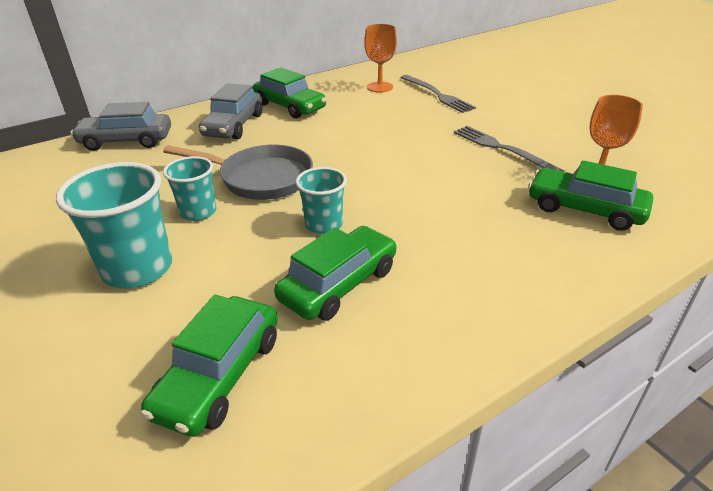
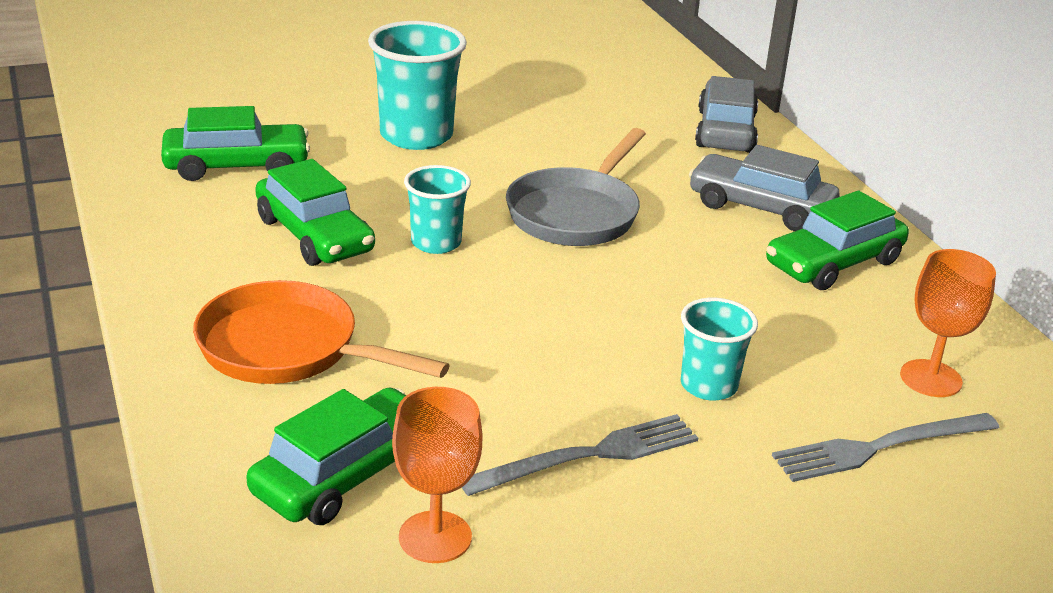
camera: 100 degrees right, 5 degrees down
green car [140,295,278,437] -> green car turned 135 degrees clockwise [161,106,310,181]
turquoise cup [163,156,216,221] -> turquoise cup moved to [681,298,758,401]
none -> orange pan [193,280,450,384]

